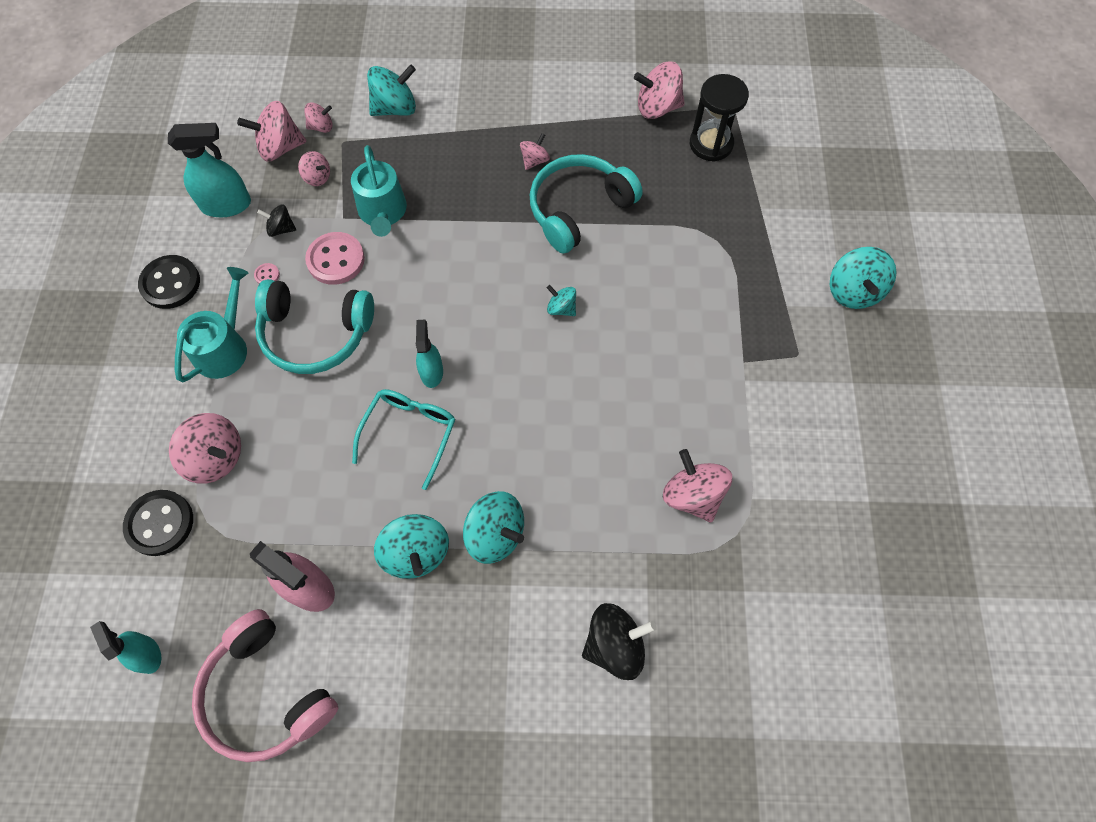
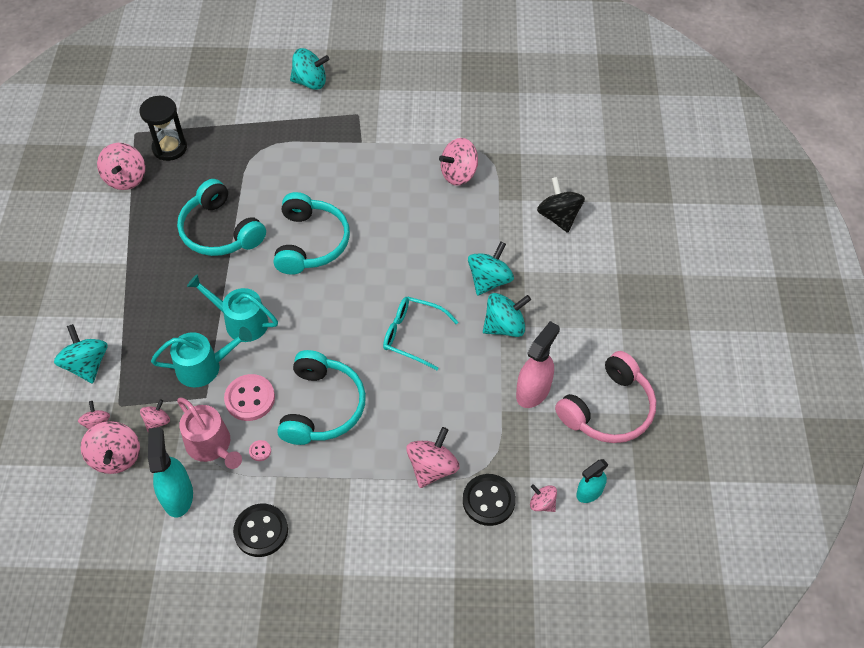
camera: 90 degrees left, 10 degrees down
turquoise watering can [175,267,248,382] -> turquoise watering can moved to [187,274,278,342]
black spinning top [257,204,296,237] -> pink watering can [177,397,242,469]
turquoise spray bottle [416,320,443,388] -> none
pink spinning top [520,133,550,170] -> pink spinning top moved to [530,484,557,512]
turquoise spinning top [547,285,576,316] -> turquoise headphones [274,192,350,275]

